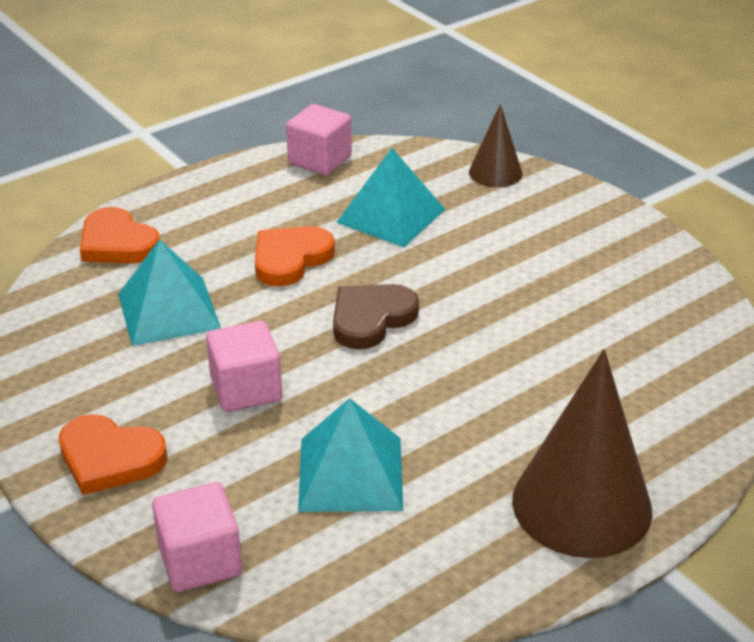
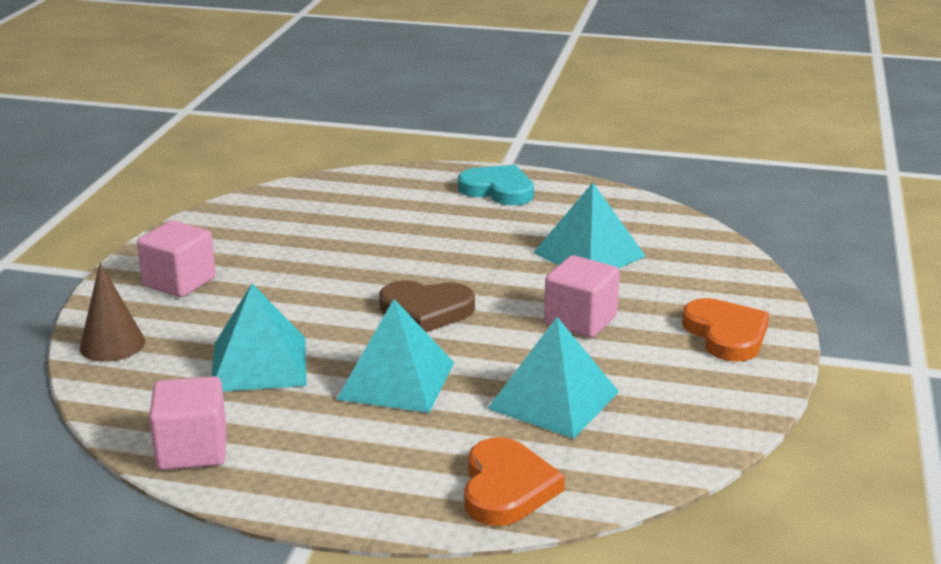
camera: 130 degrees left, 10 degrees down
pink cube [152,482,242,592] -> pink cube moved to [137,221,216,297]
orange heart [255,226,335,286] -> turquoise pyramid [336,299,454,413]
brown cone [512,349,652,558] -> turquoise heart [458,165,534,205]

